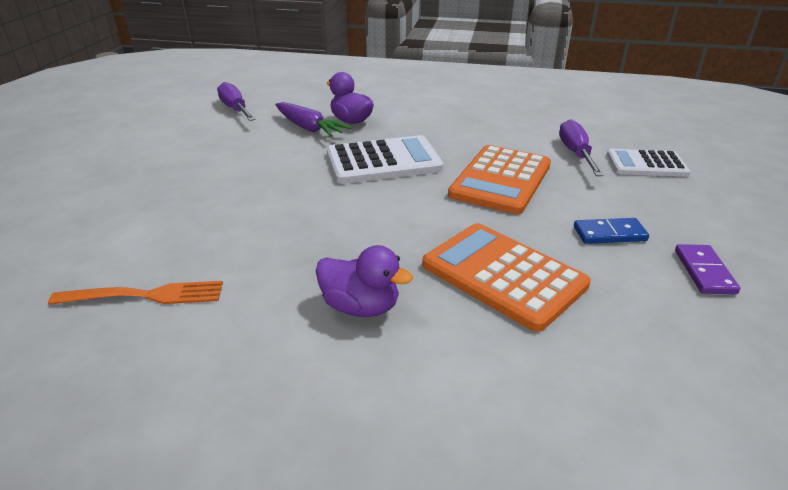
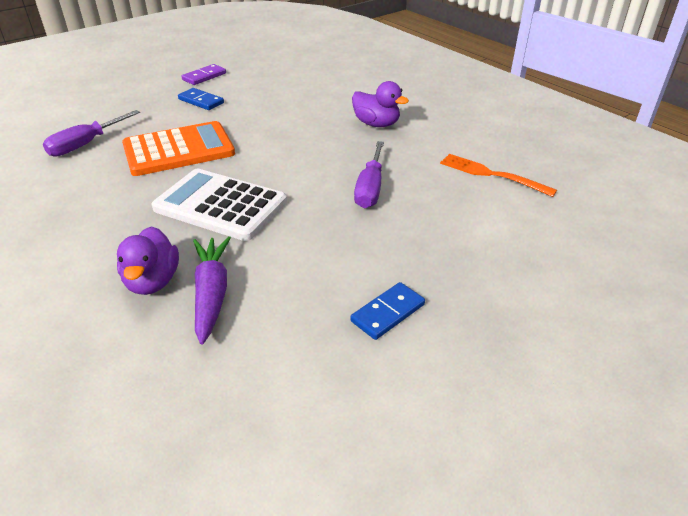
camera: 140 degrees left, 5 degrees up
purple screwdriver [217,82,256,121] -> purple screwdriver moved to [354,141,384,208]
purple duck [316,245,413,317] -> purple duck turned 150 degrees clockwise [352,81,409,127]
orange calculator [422,223,591,332] -> none
white calculator [607,149,690,177] -> none
none -> blue domino [350,282,425,340]

